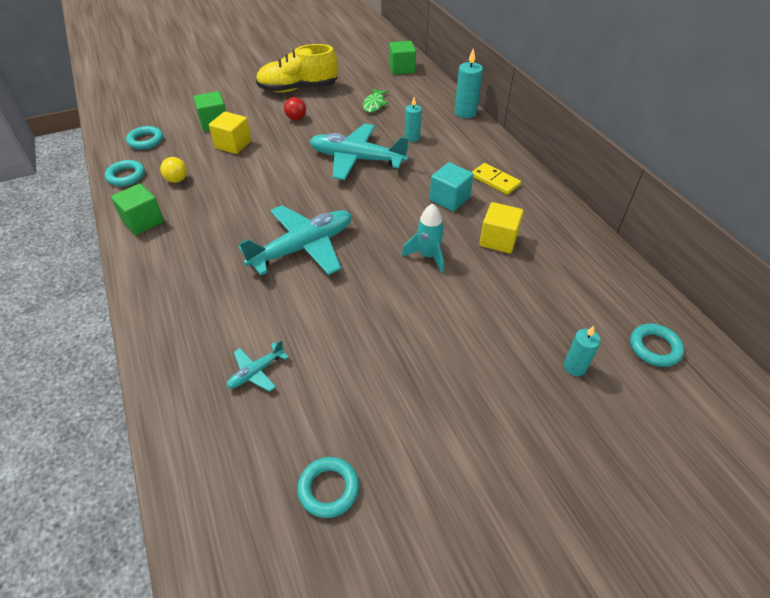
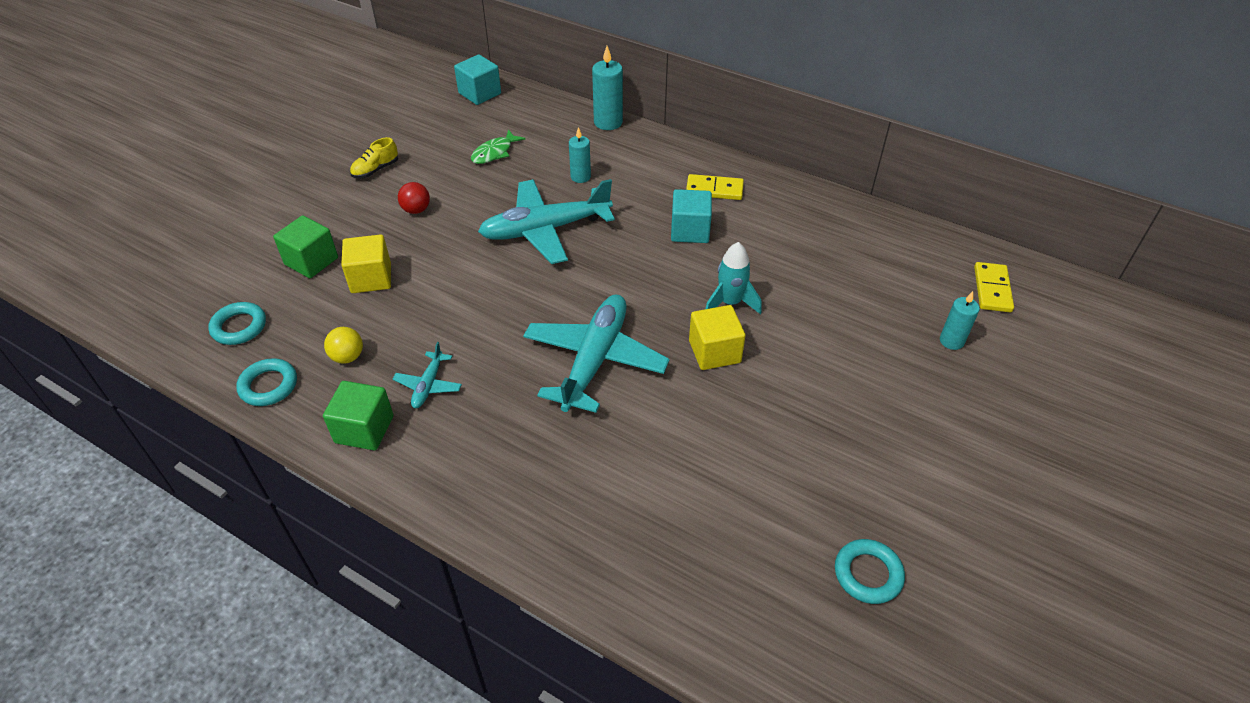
camera: 35 degrees left, 0 degrees up
turquoise plane [227,340,289,392] -> turquoise plane moved to [393,342,462,408]
yellow shoe [256,44,338,93] -> yellow shoe [350,137,398,178], size x0.46
green fish [363,88,388,113] -> green fish turned 60 degrees clockwise [471,129,526,164]
green cube [389,41,416,75] -> turquoise cube [454,54,501,105]
yellow cube [479,202,523,253] -> yellow cube moved to [689,305,746,370]
turquoise ring [630,324,684,367] -> yellow domino [974,262,1014,312]

